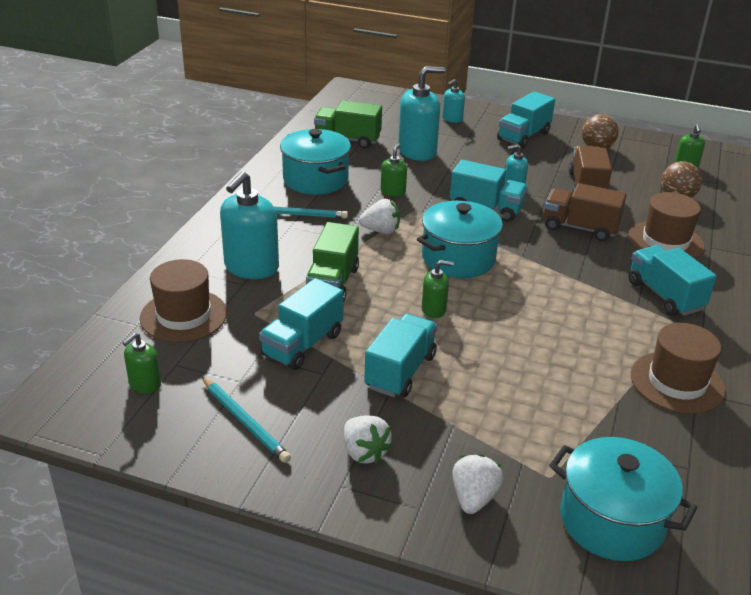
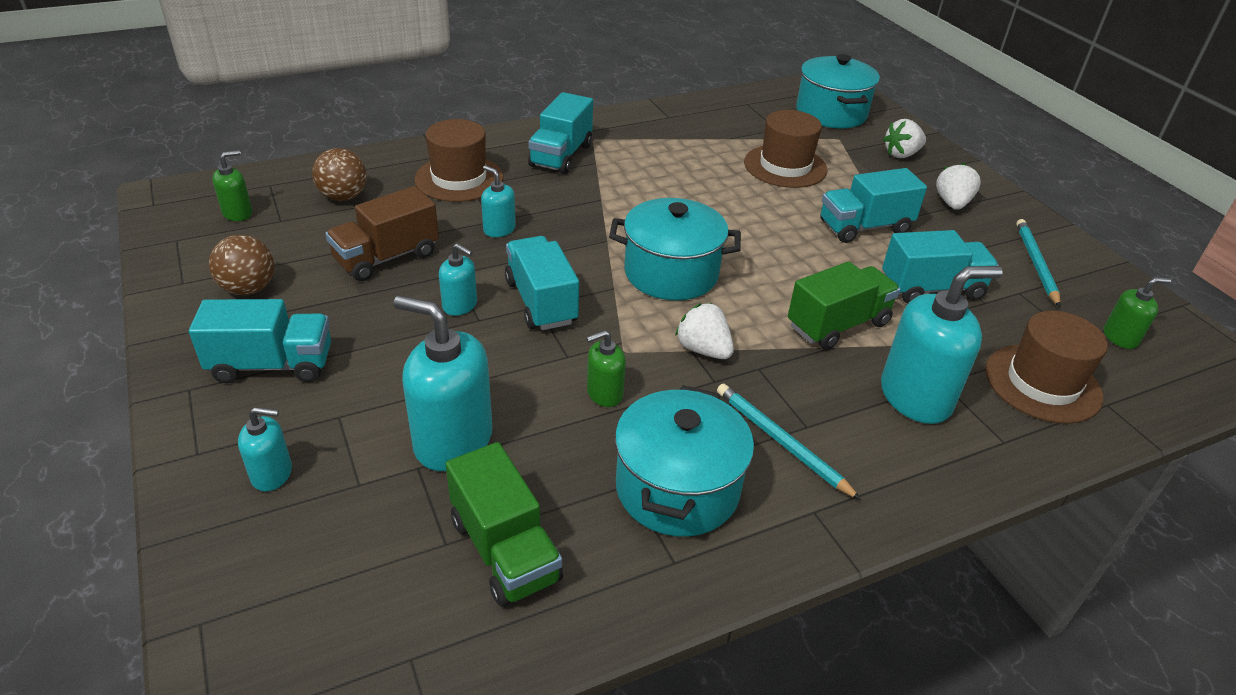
camera: 135 degrees left, 5 degrees up
green soap dispenser [422,260,454,318] -> none
brown truck [544,183,626,241] -> turquoise soap dispenser [481,166,516,237]
brown hat [630,323,725,414] -> brown hat moved to [744,110,827,188]

